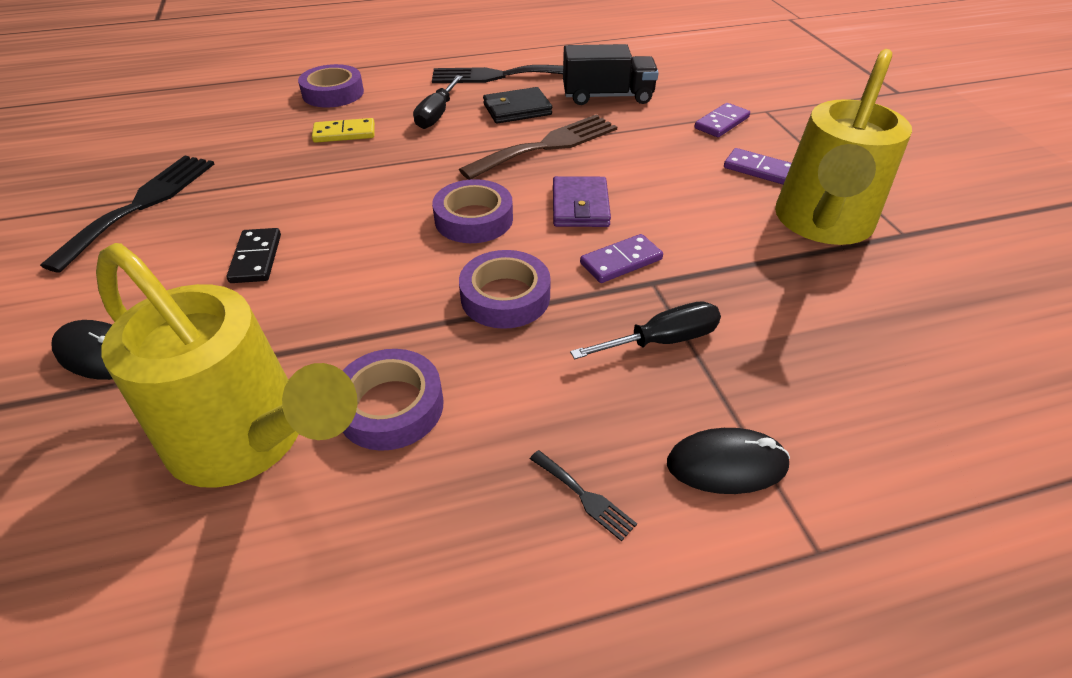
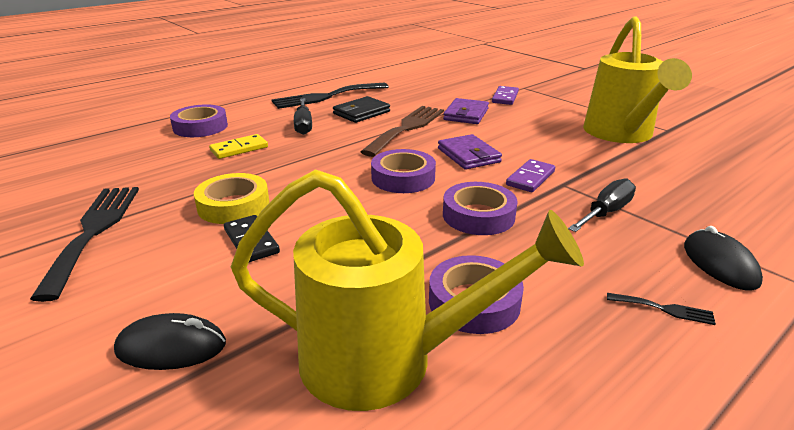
camera: 25 degrees left, 15 degrees down
black truck [563,44,659,105] -> none
black mouse [667,428,790,494] -> black mouse turned 75 degrees counterclockwise [684,226,763,290]
purple domino [724,148,792,184] -> none
none -> yellow tape [194,173,269,224]
none -> purple wallet [443,98,489,124]

